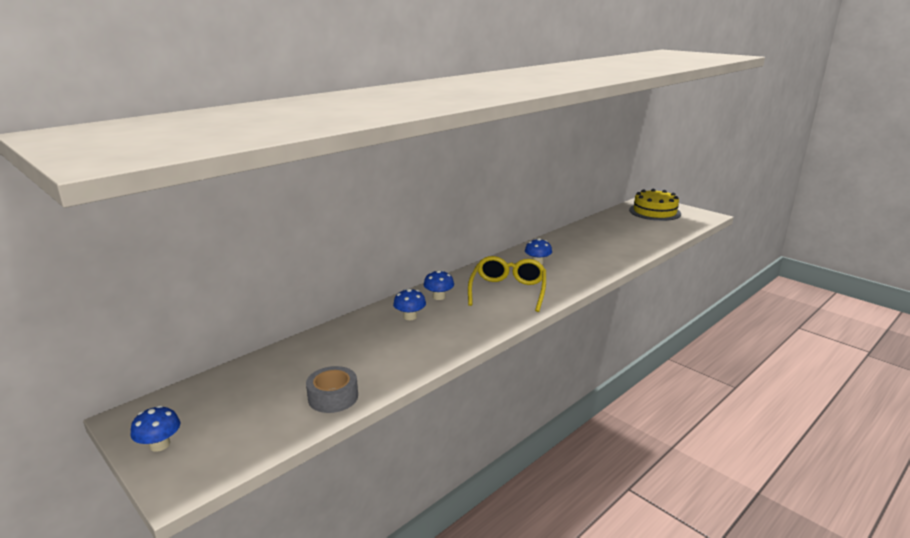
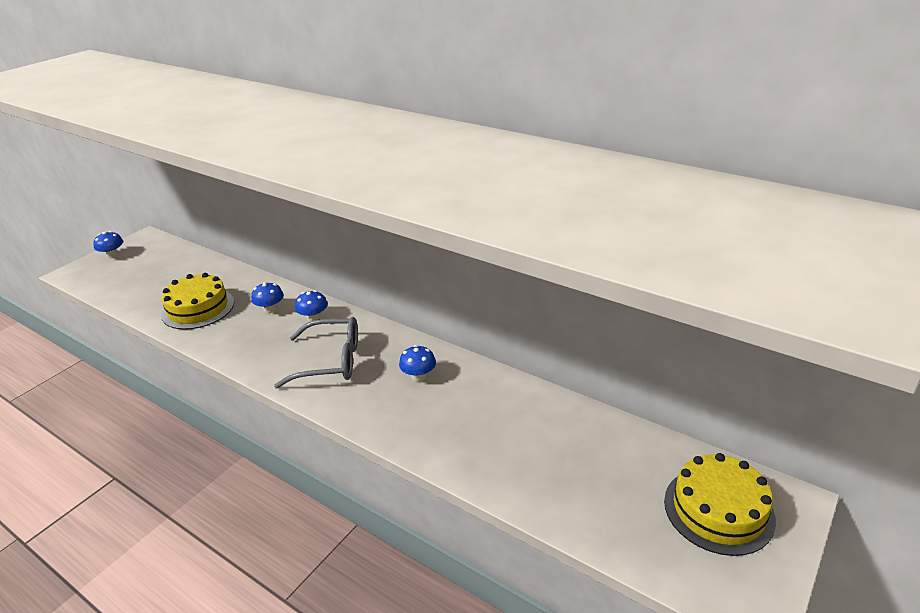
camera: 80 degrees right, 10 degrees up
grey tape [306,366,358,413] -> none
yellow glasses [468,256,546,312] -> grey glasses [274,317,358,389]
none -> yellow cake [161,273,234,330]

